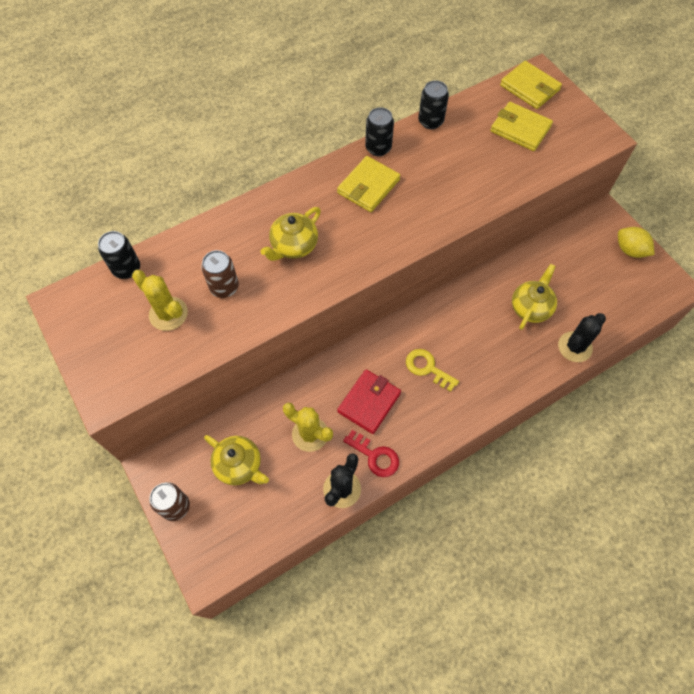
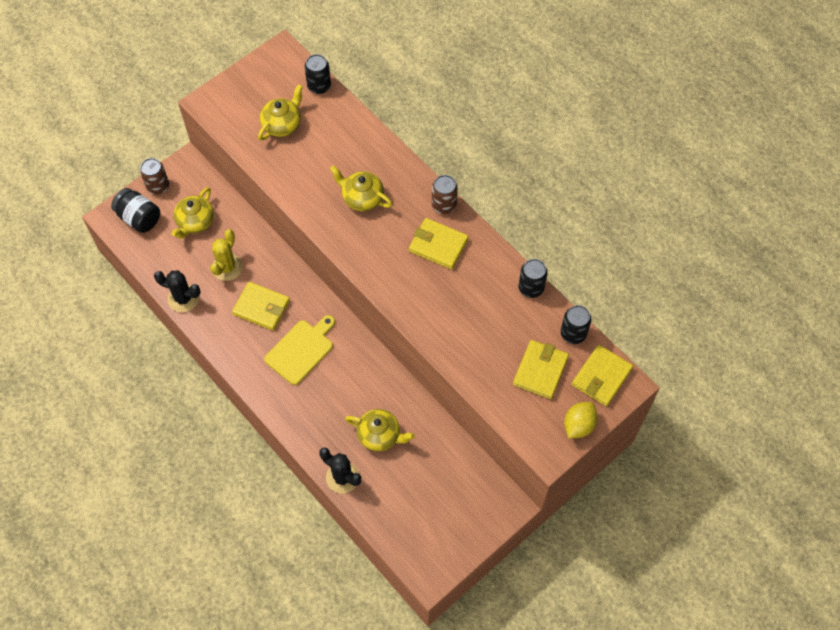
camera: 80 degrees right, 0 degrees up
yellow cactus [132,270,188,331] -> yellow teapot [258,84,303,141]
brown can [201,250,239,298] -> brown can moved to [432,175,458,214]
red wallet [337,369,401,434] -> yellow wallet [232,282,290,331]
red key [343,430,399,477] -> none
black can [365,107,394,156] -> black can moved to [561,305,591,344]
yellow key [406,349,459,392] -> yellow cutting board [264,315,335,385]
yellow lemon [618,227,655,258] -> yellow lemon moved to [564,402,598,439]
none -> black jar [111,188,160,233]

